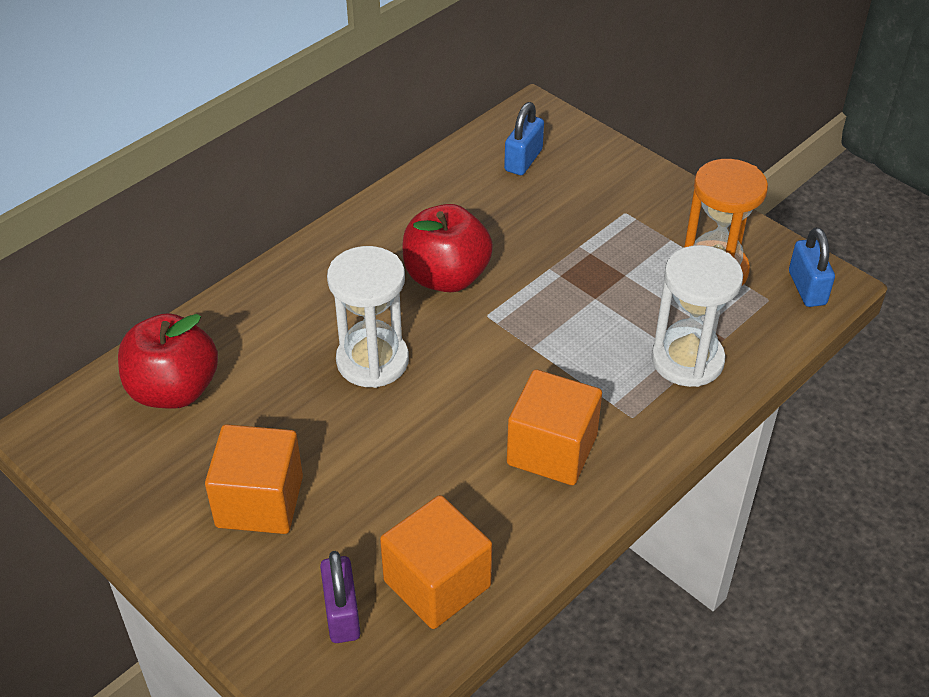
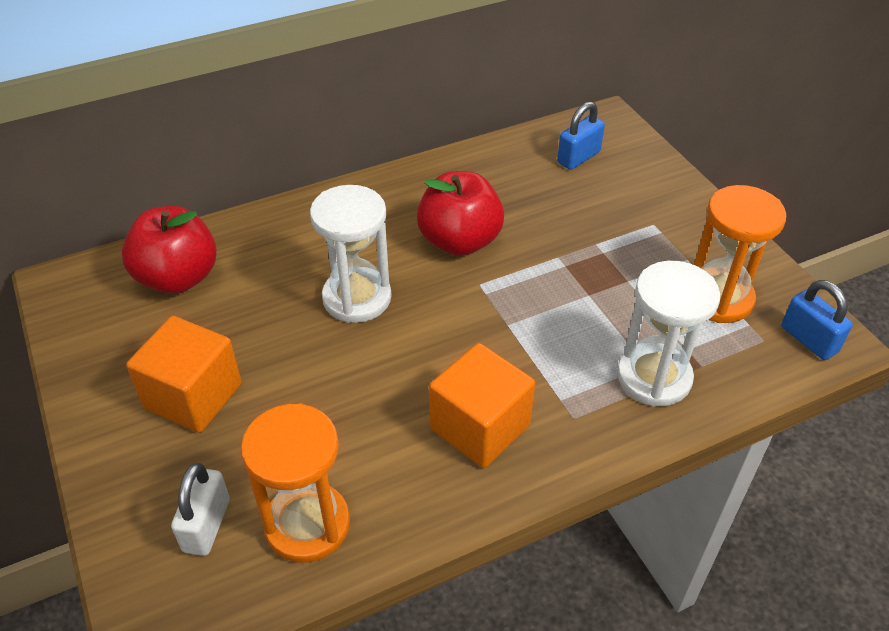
camera: 20 degrees right, 0 degrees up
purple padlock [320,551,360,643] -> white padlock [171,463,230,556]
orange cube [380,495,492,629] -> orange hourglass [241,403,350,563]
blue padlock [789,227,835,307] -> blue padlock turned 45 degrees counterclockwise [782,280,853,360]

